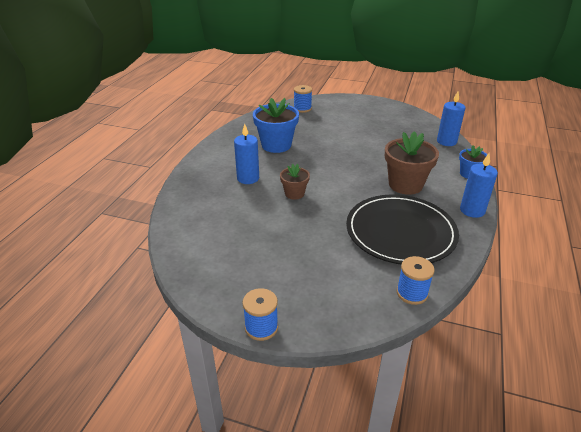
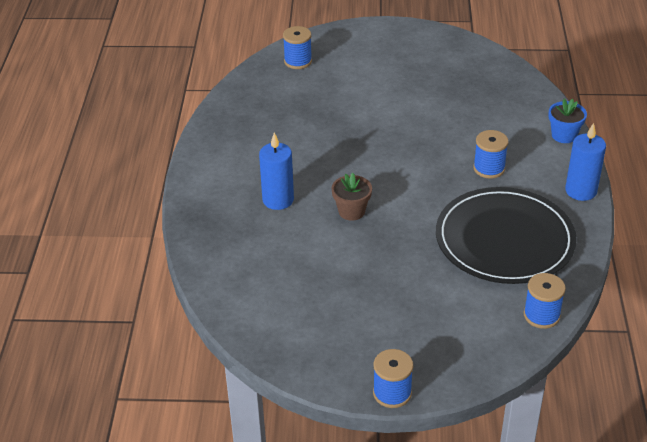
camera: 15 degrees left, 5 degrees up
blue flower pot [253,98,299,153] -> none
brown flower pot [385,131,439,195] -> blue spool [473,130,509,179]
blue candle [437,91,466,146] -> none

